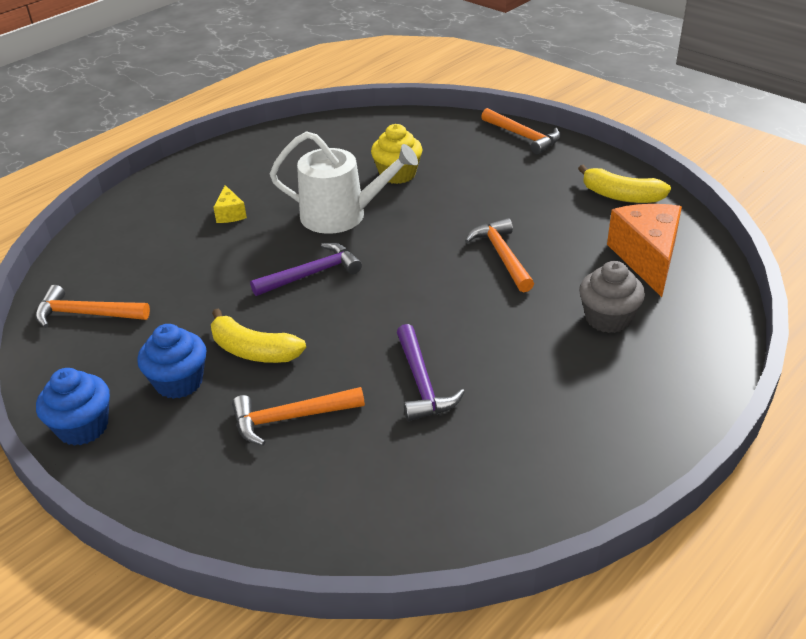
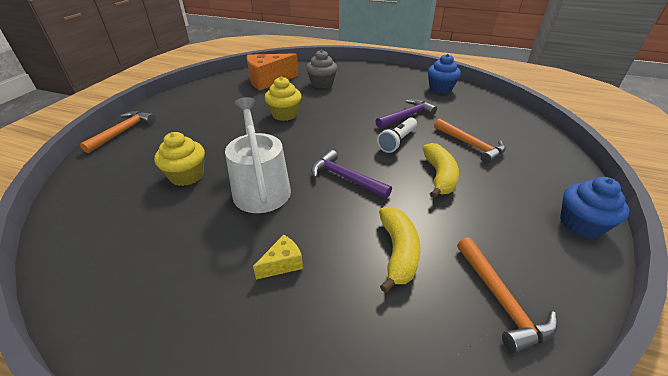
camera: 115 degrees left, 0 degrees up
blue cupcake [137,324,207,399] -> blue cupcake moved to [428,54,461,94]
orange hammer [465,218,534,292] -> yellow cupcake [265,77,302,121]
yellow banana [578,165,671,203] -> yellow banana moved to [379,206,421,293]
none -> white flashlight [377,118,417,153]

